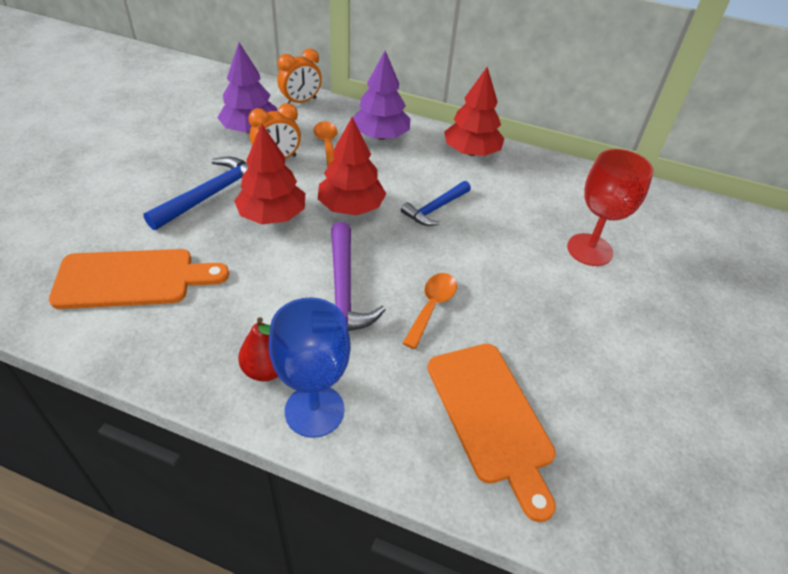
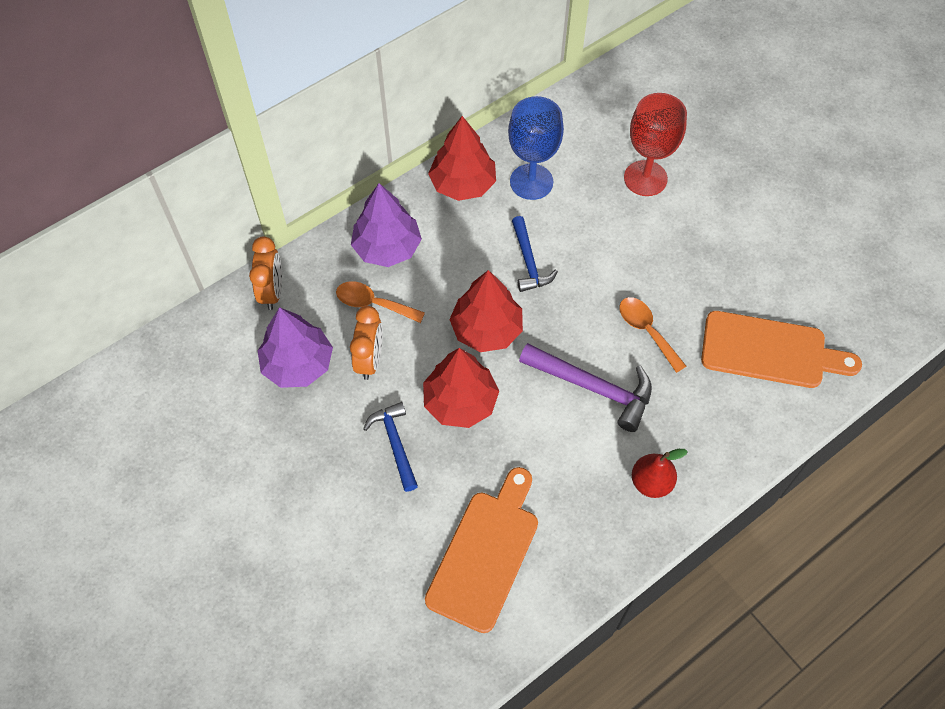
camera: 55 degrees left, 15 degrees up
blue hammer [143,157,249,230] -> blue hammer [363,402,418,492], size x0.66
blue goblet [269,297,351,438] -> blue goblet moved to [508,96,564,200]

